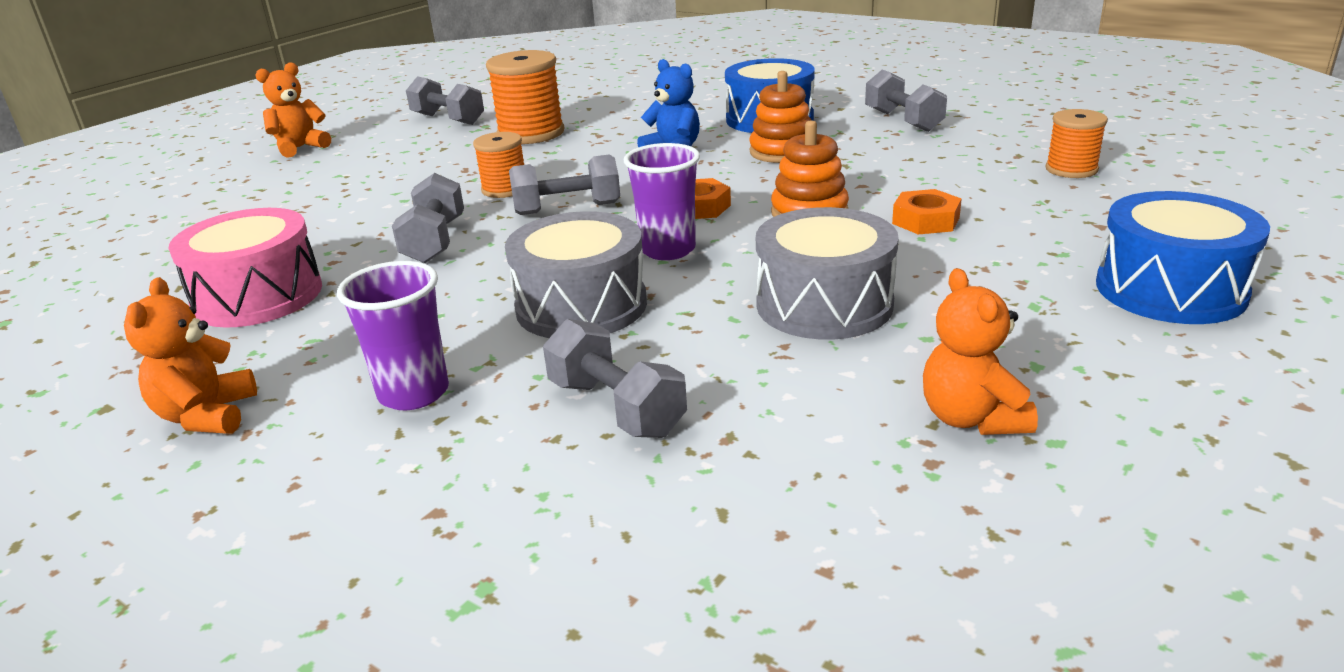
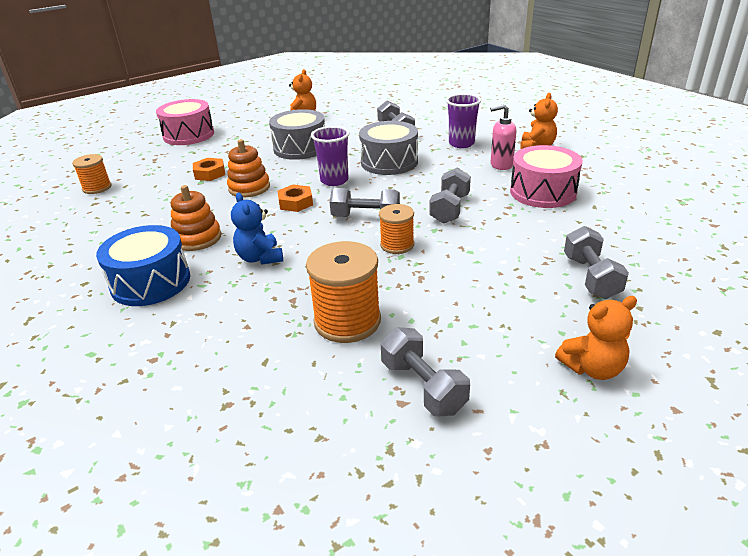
camera: 160 degrees left, 5 degrees up
grey dumbbell [865,69,947,132] -> grey dumbbell moved to [564,226,629,299]
blue drum [1096,191,1270,324] -> pink drum [156,99,214,145]
none -> pink soap dispenser [490,104,516,170]

